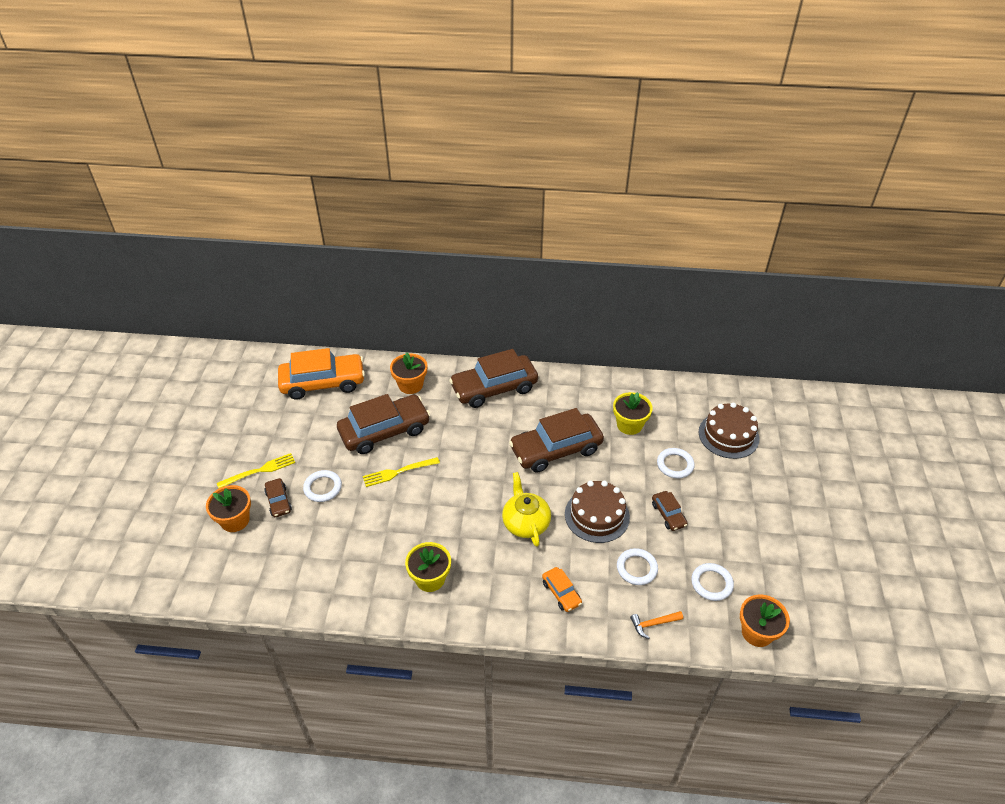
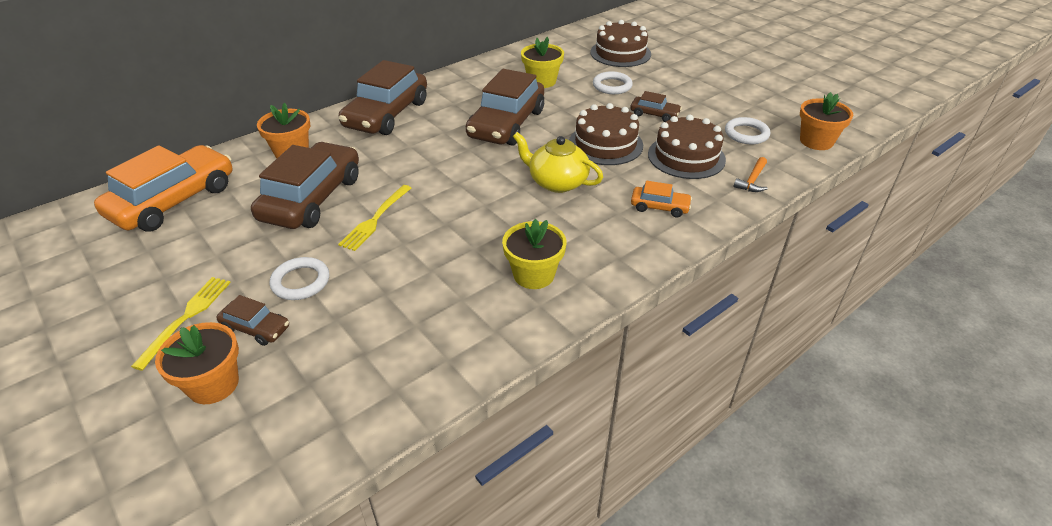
camera: 45 degrees left, 5 degrees down
white ring [617,548,658,585] -> brown cake [648,115,726,179]

